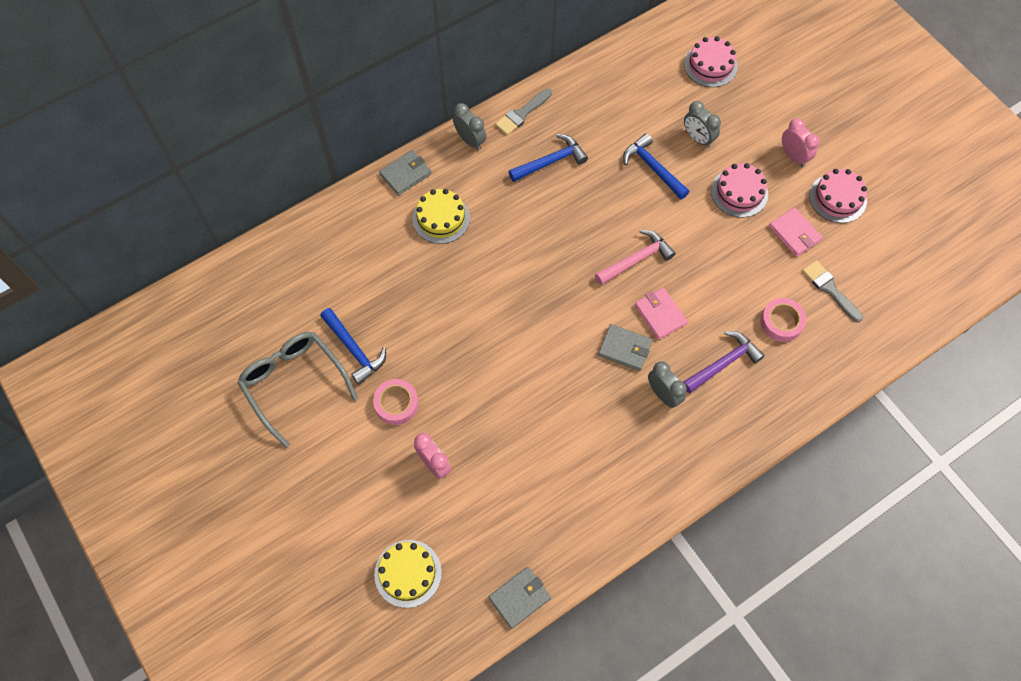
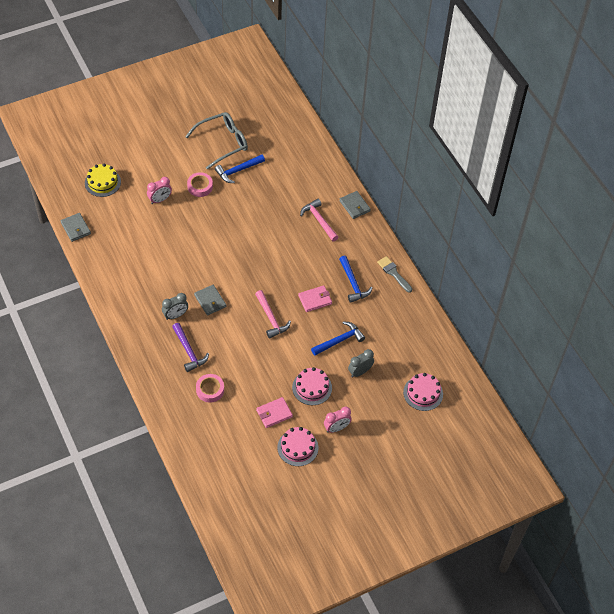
camera: 95 degrees right, 10 degrees down
yellow cake [412,189,470,244] -> pink hammer [300,199,339,242]
grey clock [453,103,486,150] -> none
grey wallet [598,324,652,371] -> grey wallet turned 60 degrees counterclockwise [194,285,226,315]
pink wallet [635,288,688,340] -> pink wallet moved to [298,285,332,312]
grey brush [802,260,863,322] -> none

